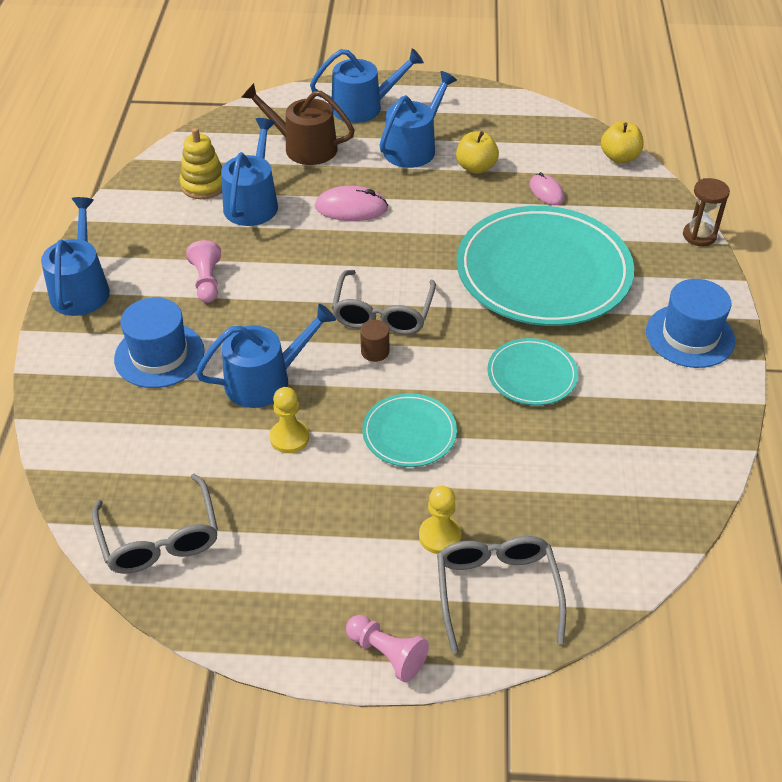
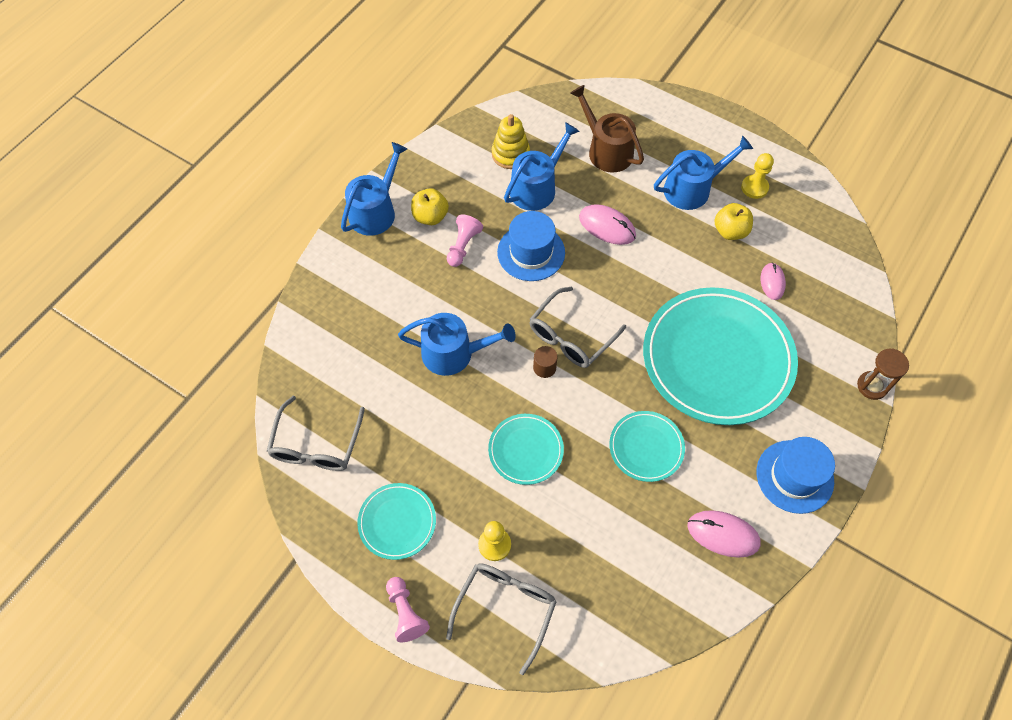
camera: 30 degrees right, 15 degrees up
blue hat [114,297,205,388] -> blue hat moved to [497,211,565,281]
yellow pawn [270,387,309,453] -> yellow pawn moved to [741,153,774,199]
blue watering can [310,48,424,123] -> none
yellow apple [601,121,643,163] -> yellow apple moved to [411,188,449,225]
none -> turquoise plate [357,483,436,560]
none -> pink mouse [688,510,761,558]

